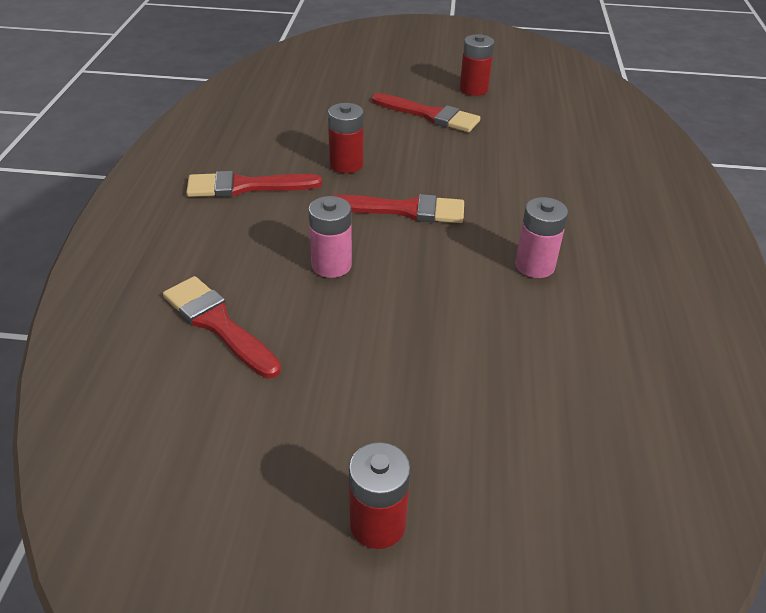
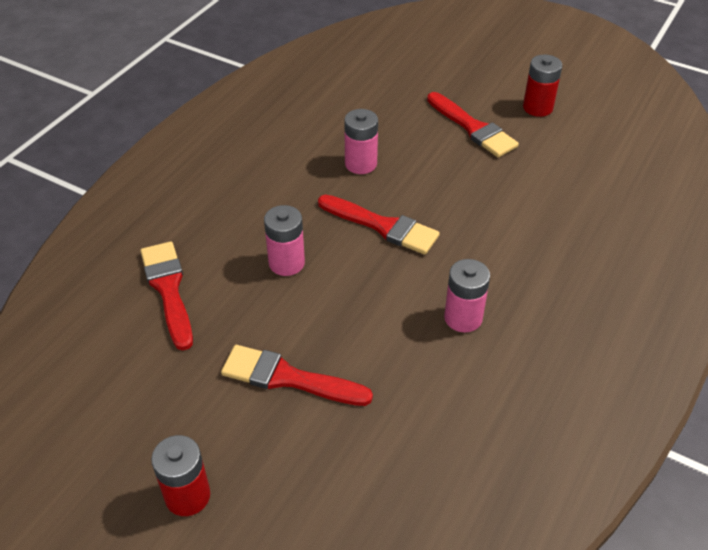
camera: 25 degrees right, 5 degrees up
red brush [186,171,322,197] -> red brush moved to [221,345,373,406]
red battery [328,103,364,173] -> pink battery [344,109,378,174]

